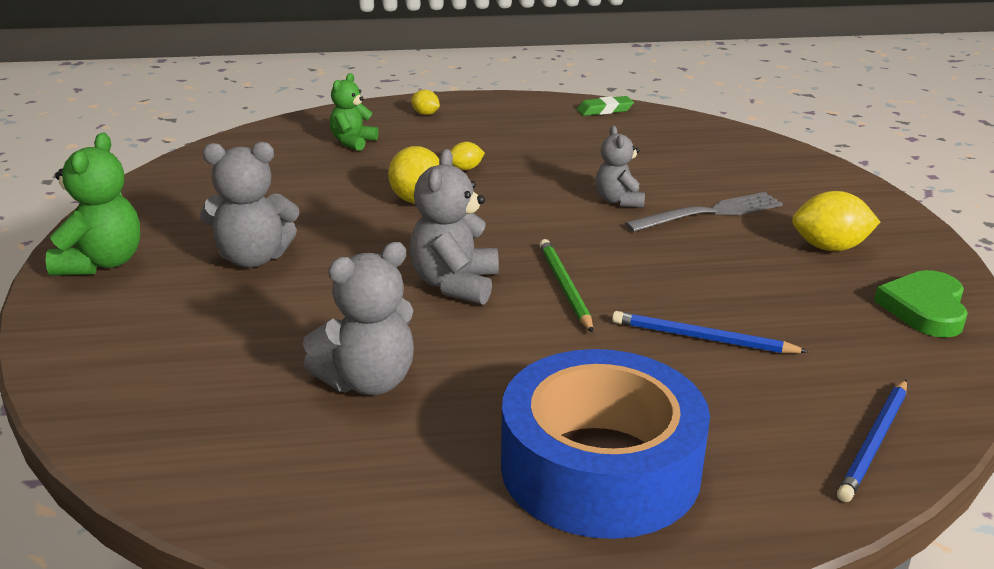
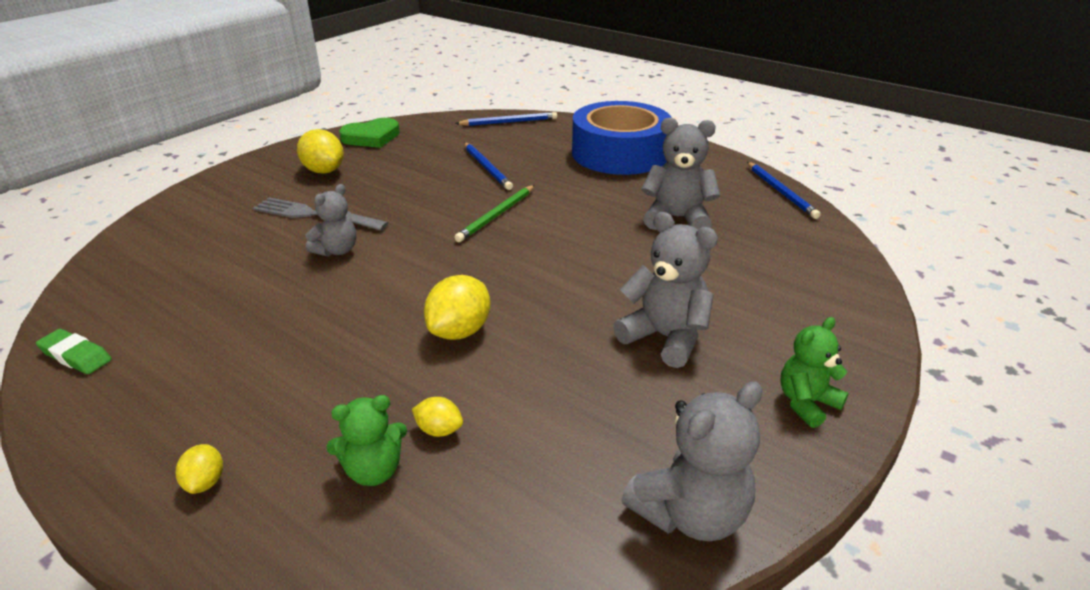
camera: 135 degrees left, 5 degrees up
green teddy bear [46,133,140,276] -> green teddy bear [780,317,849,428], size x0.65
grey teddy bear [409,149,499,305] -> grey teddy bear moved to [621,382,763,541]
yellow lemon [451,142,485,170] -> yellow lemon moved to [412,397,463,437]
none -> blue pencil [747,162,821,219]

